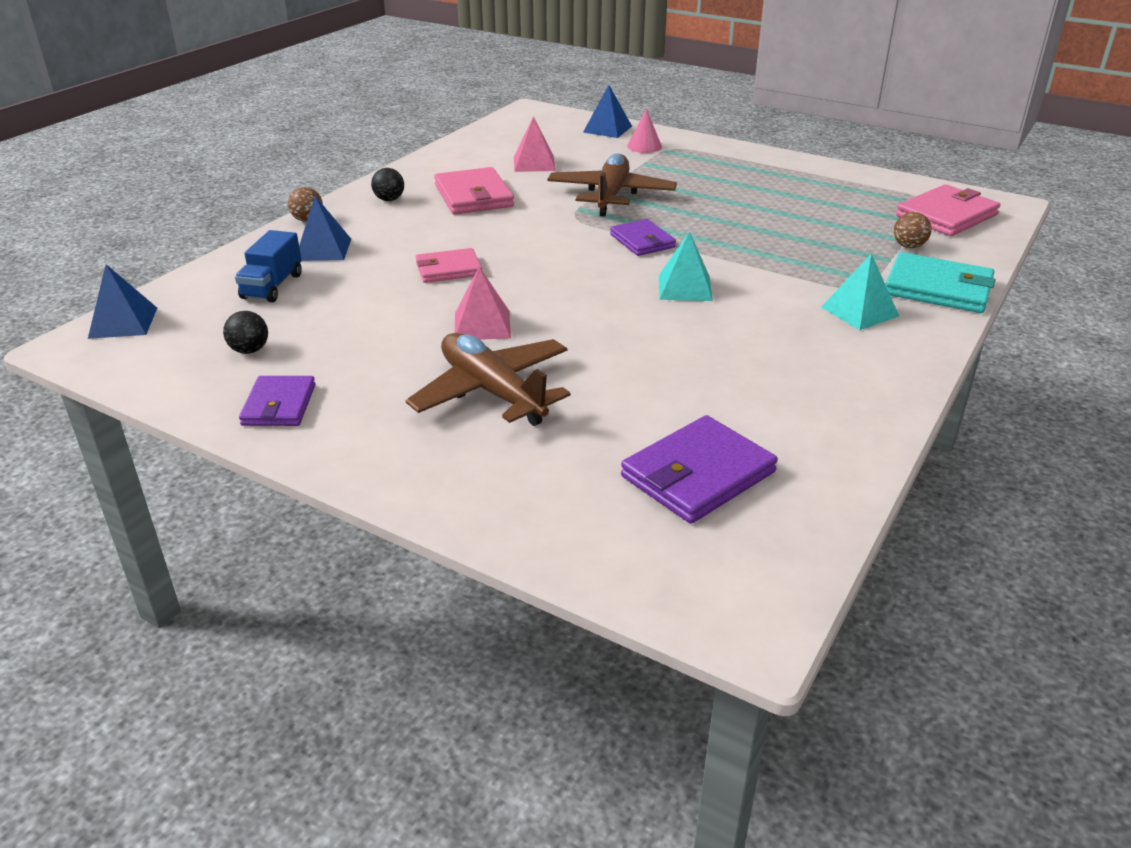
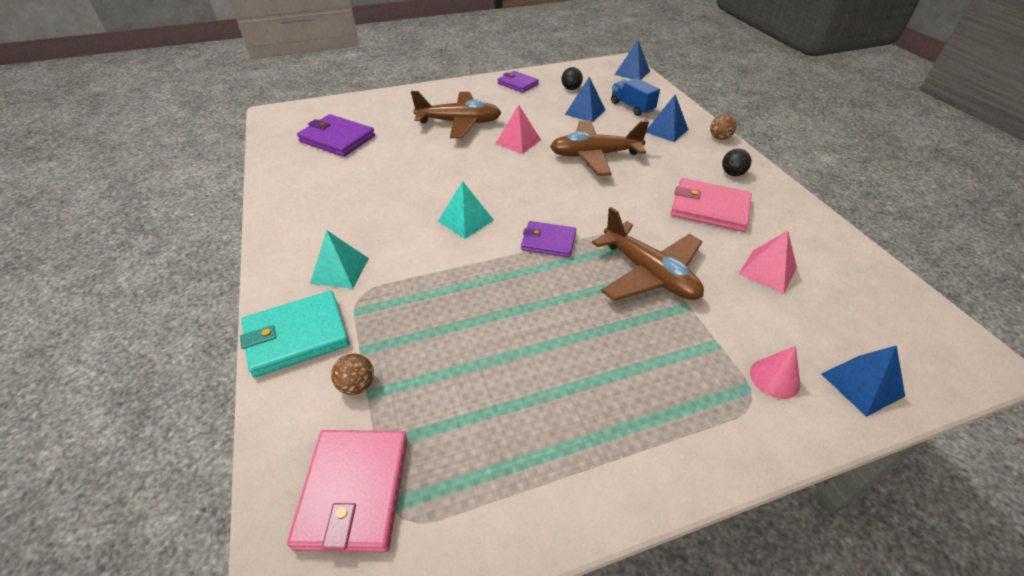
camera: 130 degrees right, 10 degrees up
pink wallet [416,248,482,283] -> brown plane [550,120,649,176]
purple wallet [621,415,778,524] -> purple wallet turned 60 degrees counterclockwise [297,114,375,157]
none -> blue pyramid [565,77,605,122]

